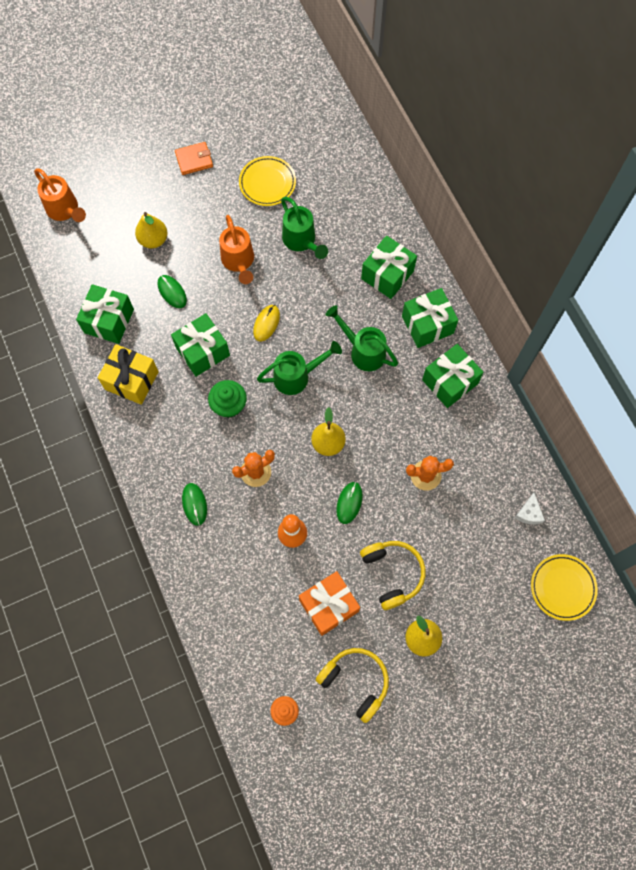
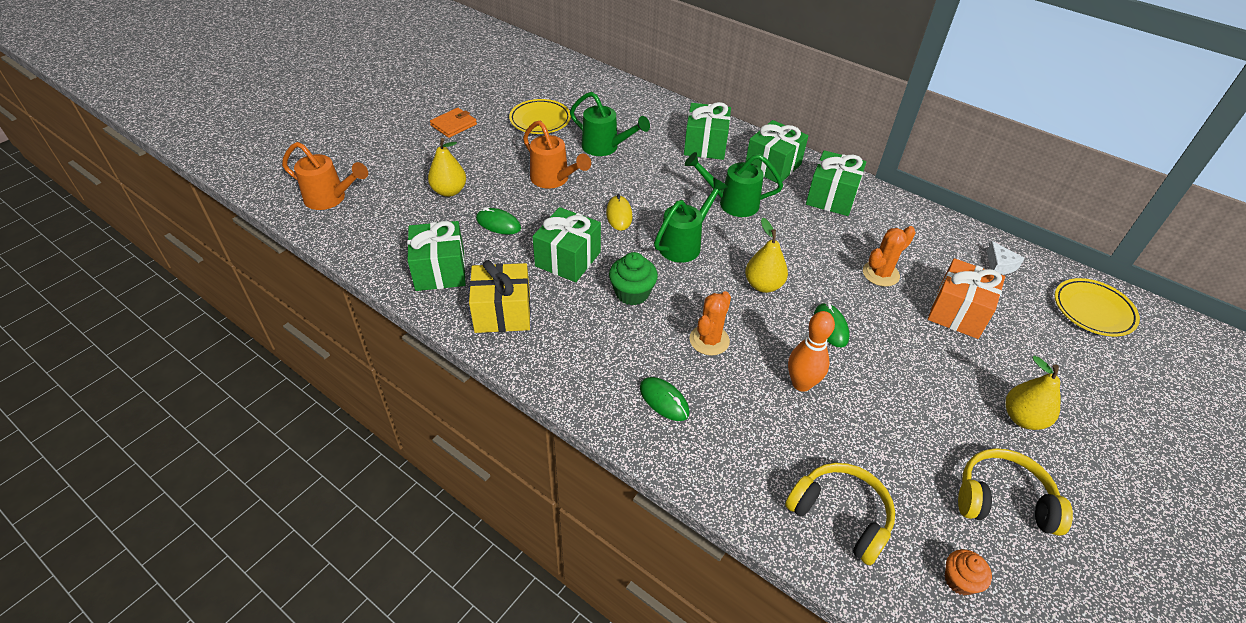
camera: 30 degrees left, 25 degrees down
orange gift [299,571,360,636] -> orange gift moved to [928,258,1005,339]
yellow headphones [360,541,426,610] -> yellow headphones moved to [785,463,895,566]

